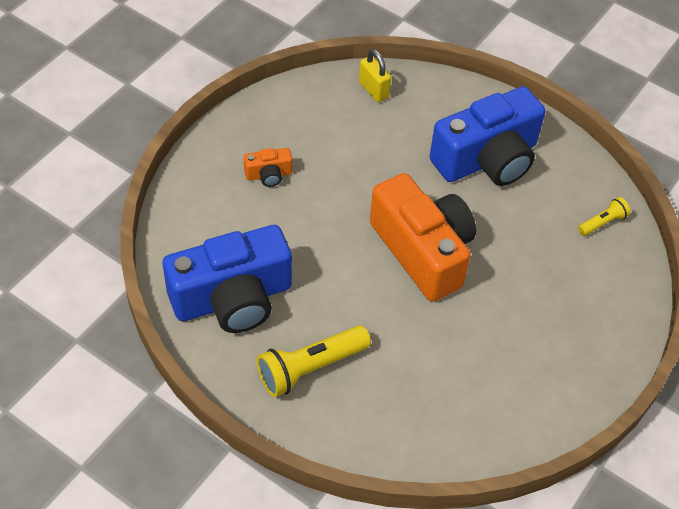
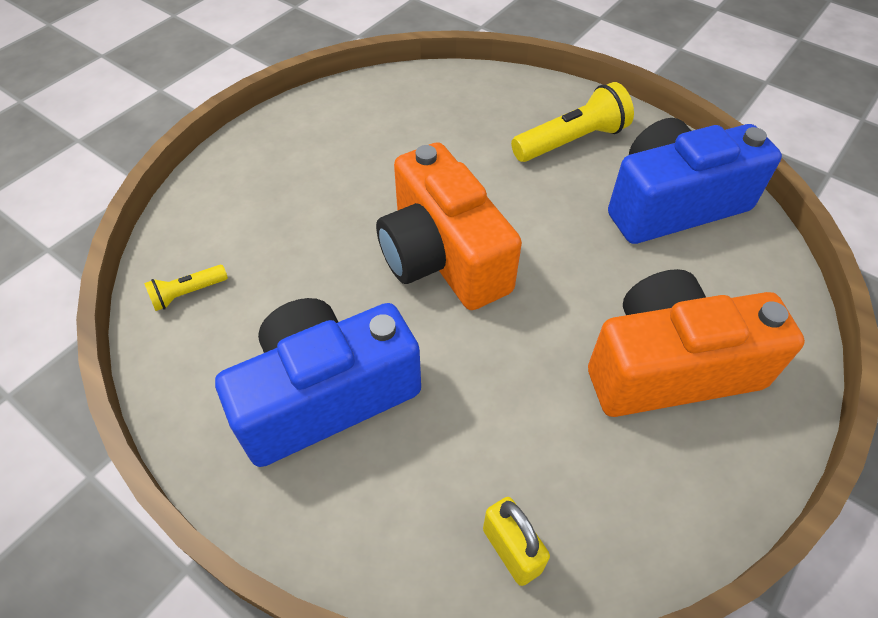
camera: 175 degrees left, 0 degrees up
orange camera [244,148,292,187] -> orange camera [588,269,805,417], size x2.38

